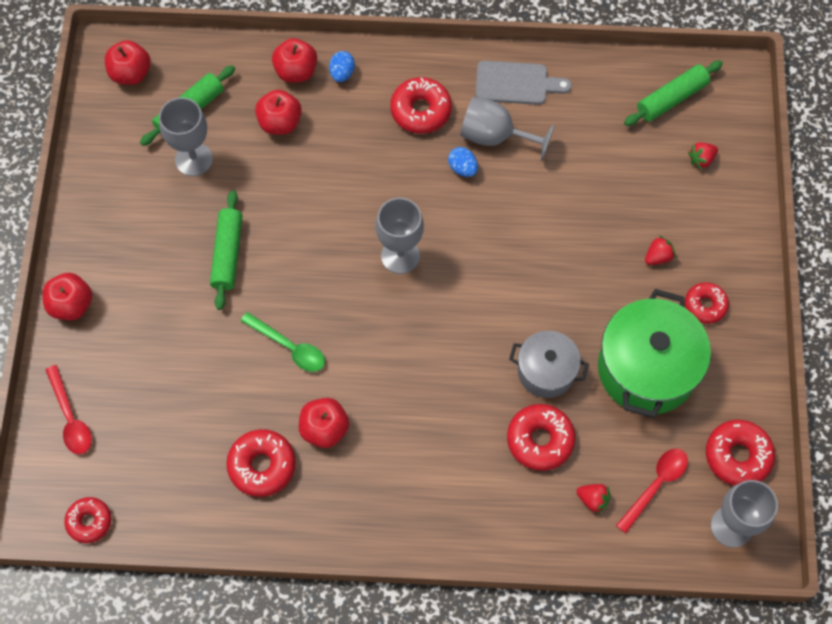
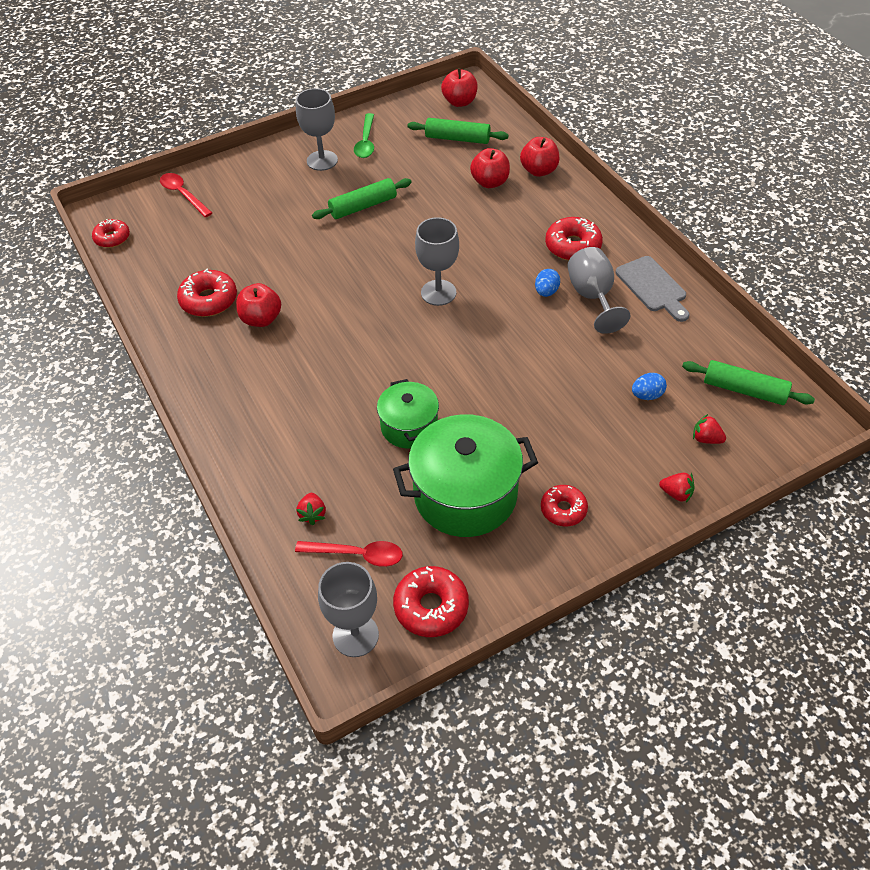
camera: 60 degrees right, 15 degrees down
red apple [42,273,92,320] -> none
red spoon [46,365,92,454] -> red spoon turned 105 degrees clockwise [160,173,212,217]
grey goblet [159,98,213,176] -> grey goblet moved to [296,88,338,171]
green spoon [240,312,325,372] -> green spoon moved to [354,113,374,158]
blue egg [329,51,355,82] -> blue egg moved to [632,373,667,400]
red donut [507,404,575,471] -> none
grey pot [509,331,589,398] -> green pot [377,379,439,448]
red strawberry [645,236,675,265] -> red strawberry moved to [659,473,694,503]

